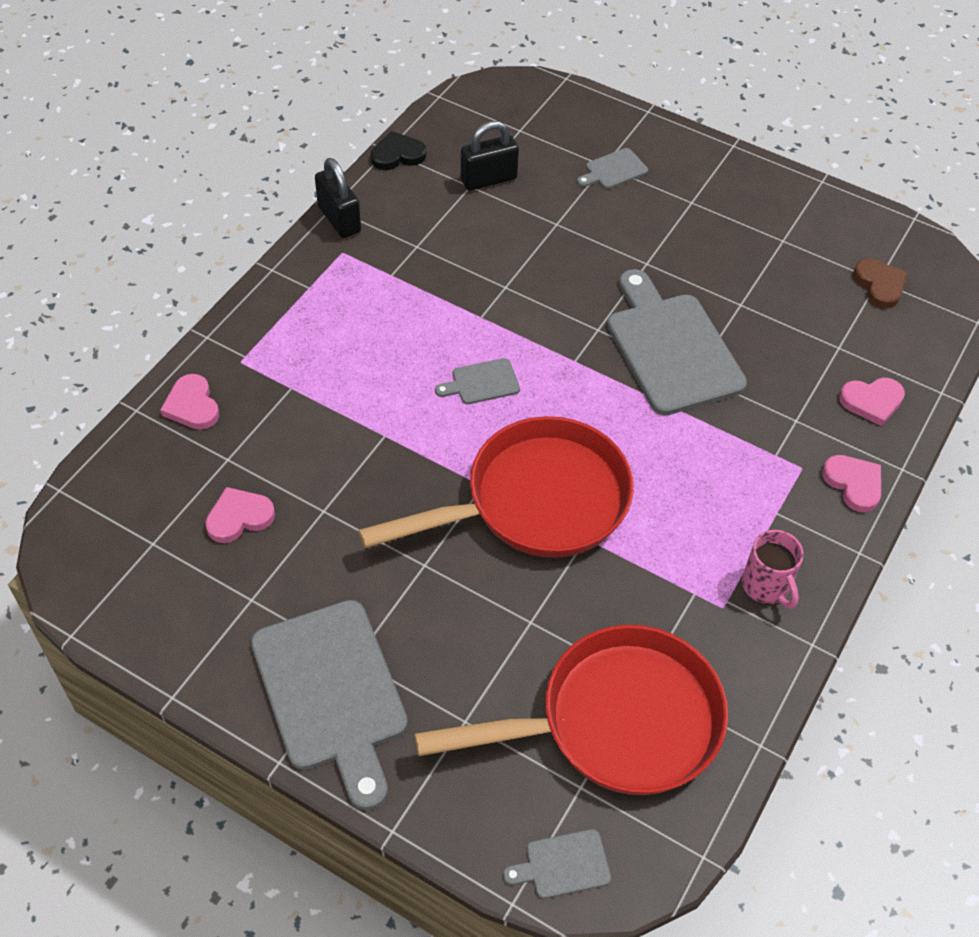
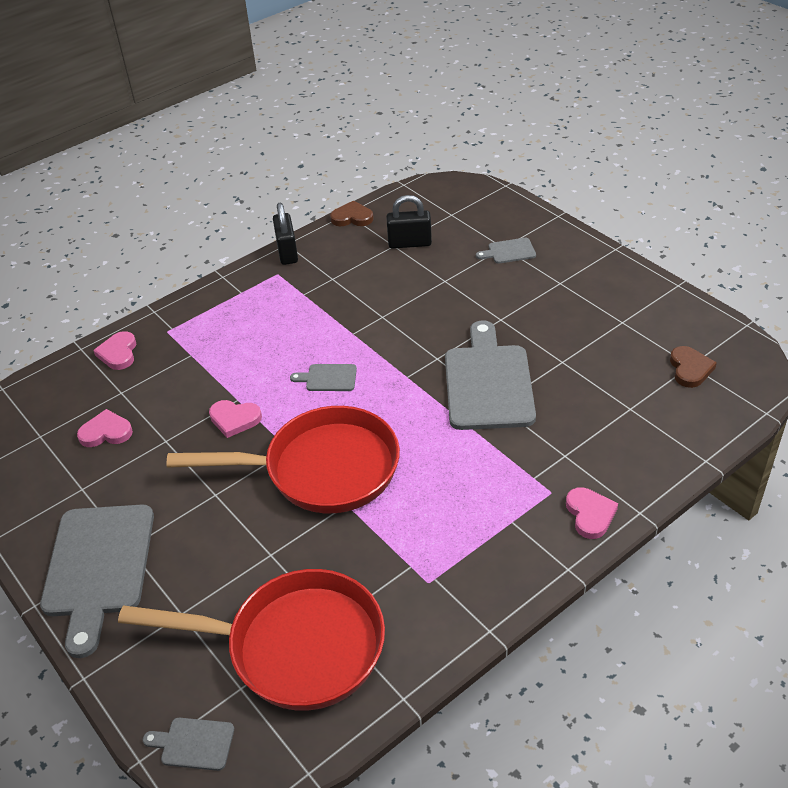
camera: 25 degrees right, 10 degrees down
black heart [371,131,426,170] -> brown heart [330,201,374,226]
pink mug [742,530,804,609] -> none
pink heart [839,378,905,426] -> pink heart moved to [209,400,262,438]

